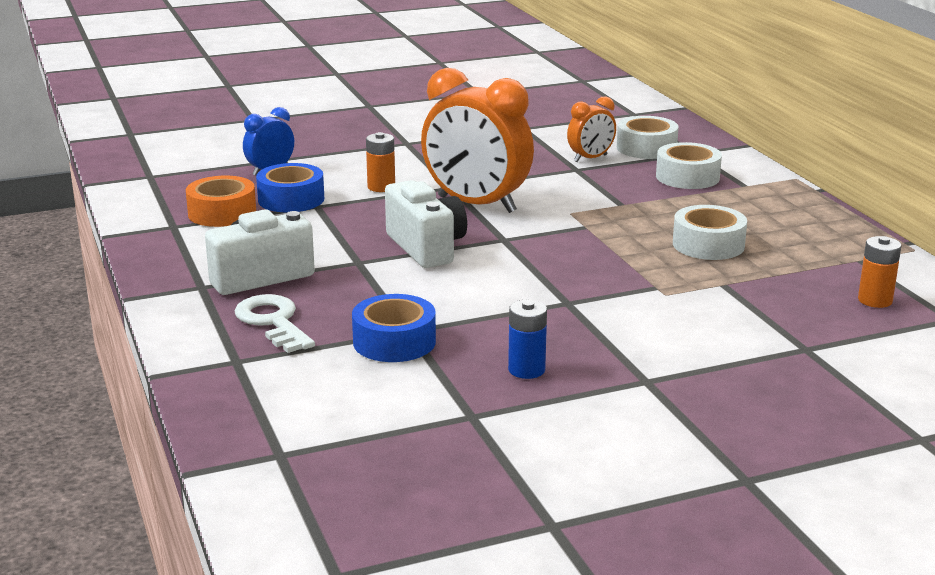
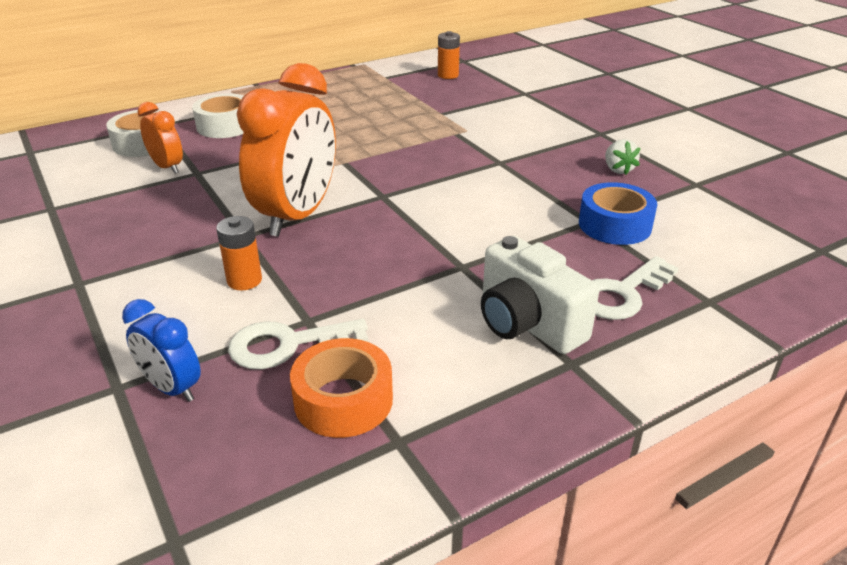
camera: 100 degrees left, 10 degrees up
blue tape [256,163,324,212] -> white key [228,319,368,369]
white camera [385,180,467,268] -> none
blue battery [508,300,547,379] -> white strawberry [605,139,640,175]
white tape [673,205,747,260] -> none

